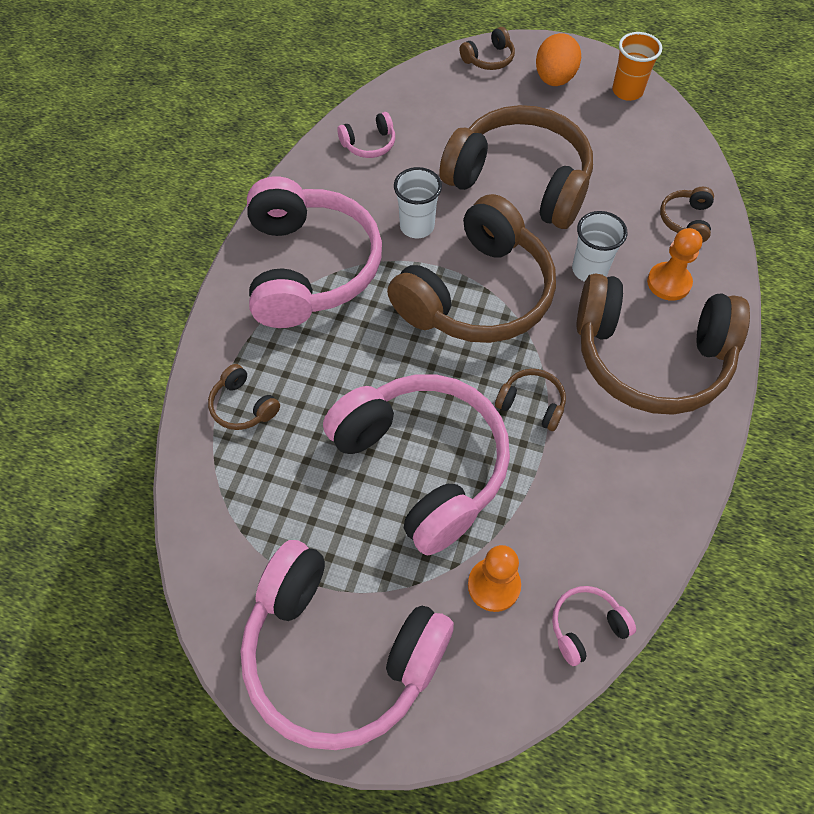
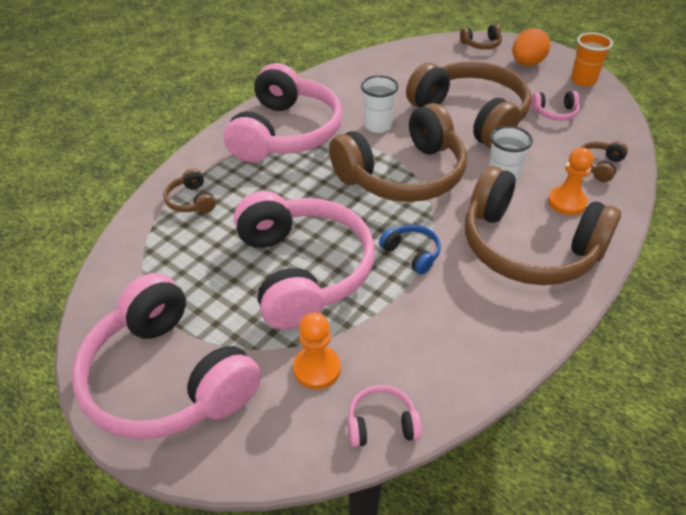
camera: 20 degrees right, 15 degrees down
pink headphones [337,112,395,158] -> pink headphones moved to [531,91,580,121]
brown headphones [495,369,566,431] -> blue headphones [379,224,441,275]

